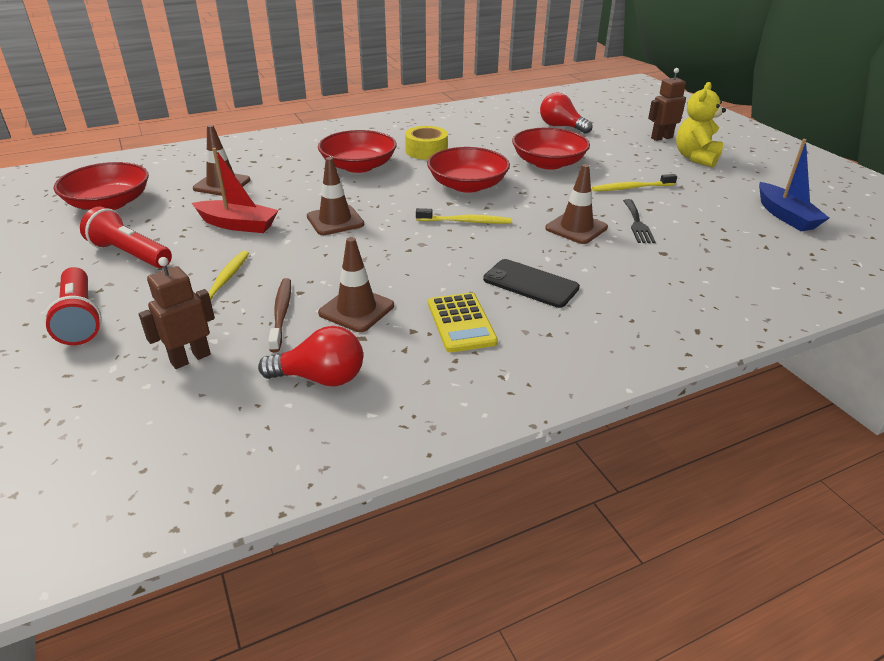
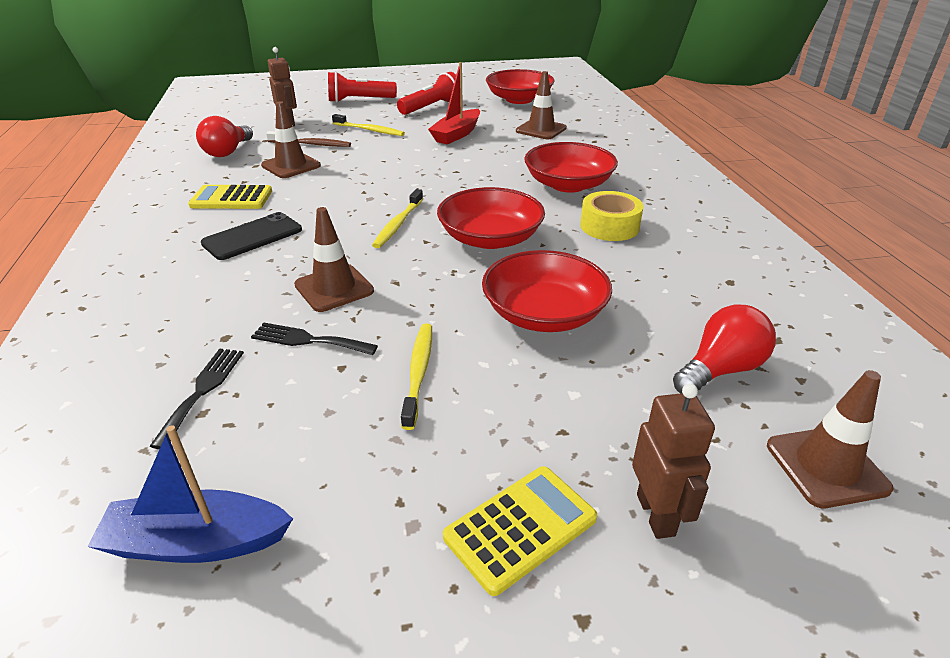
camera: 105 degrees right, 0 degrees up
brown traffic cone [307,157,364,235] -> brown traffic cone moved to [767,370,894,508]
yellow teddy bear [676,82,726,168] -> yellow calculator [443,466,597,596]
none -> black fork [150,349,244,449]

